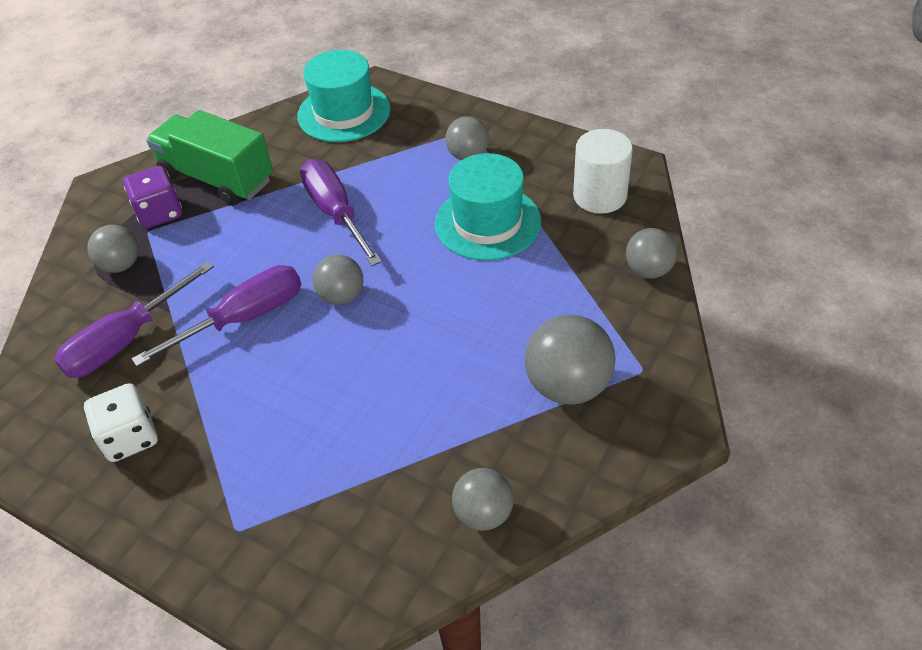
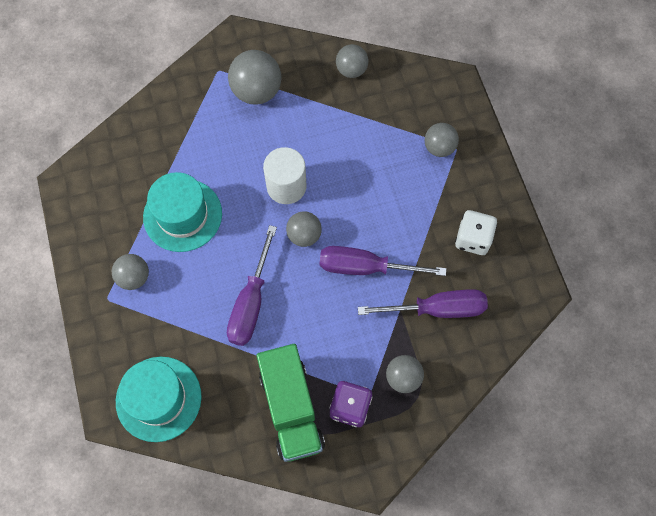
camera: 140 degrees left, 20 degrees up
white cylinder [573,129,633,214] -> white cylinder moved to [263,147,306,204]
grey ball [626,228,677,279] -> grey ball moved to [424,123,459,157]

